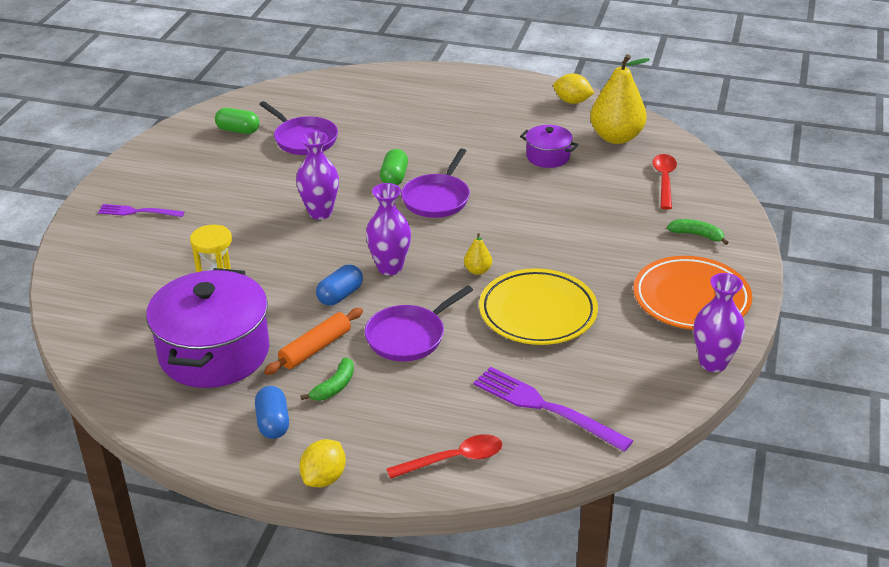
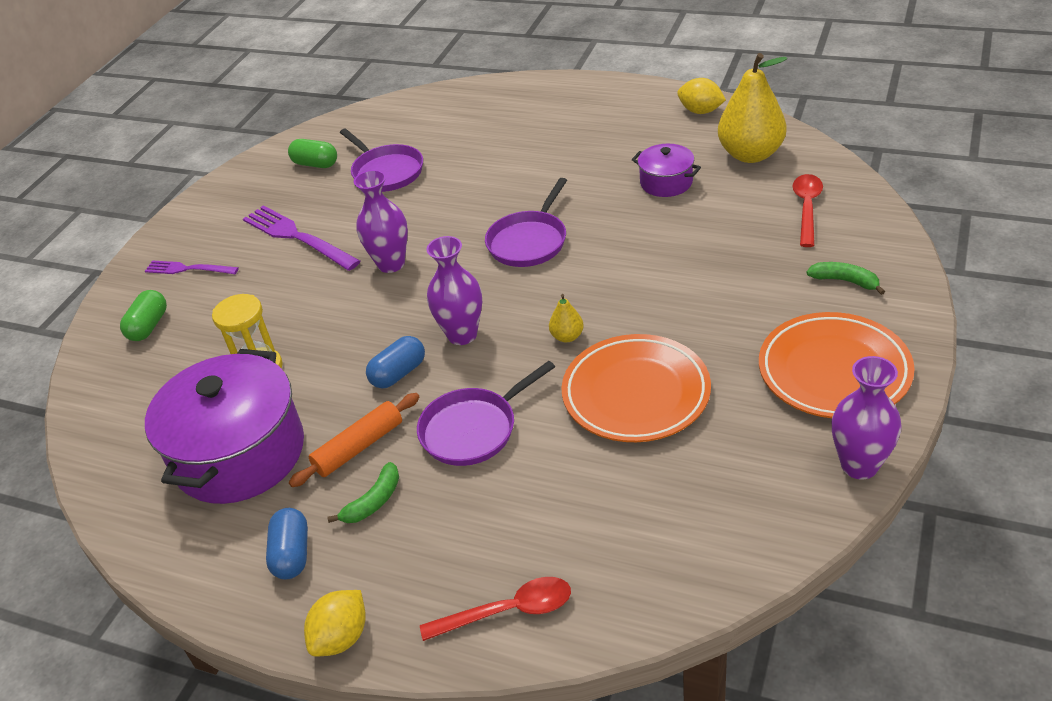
camera: 10 degrees right, 5 degrees up
green capsule [380,149,408,185] -> green capsule moved to [120,290,167,341]
purple fork [473,367,633,452] -> purple fork moved to [243,205,361,271]
yellow plate [479,268,598,345] -> orange plate [561,334,711,442]

